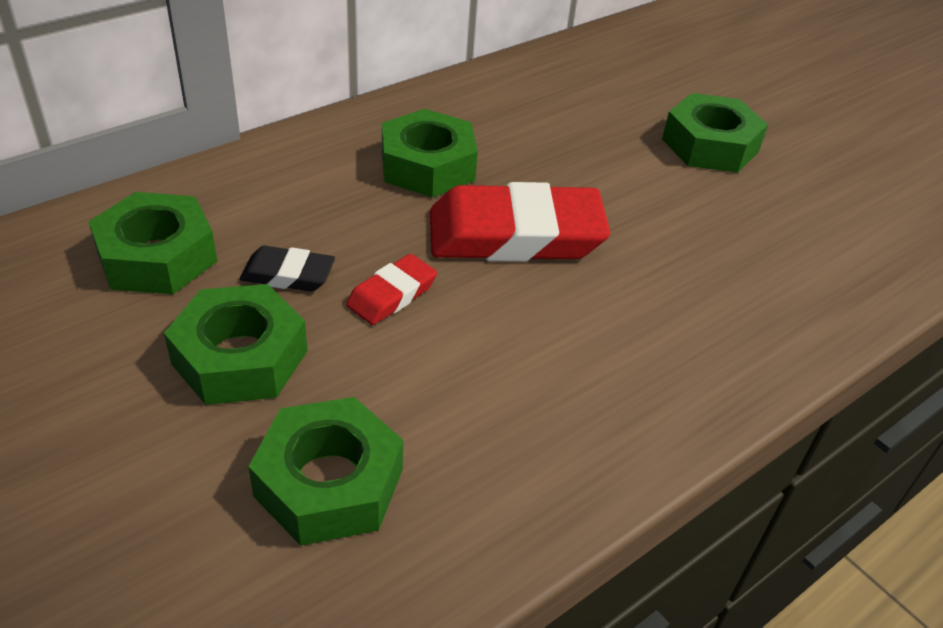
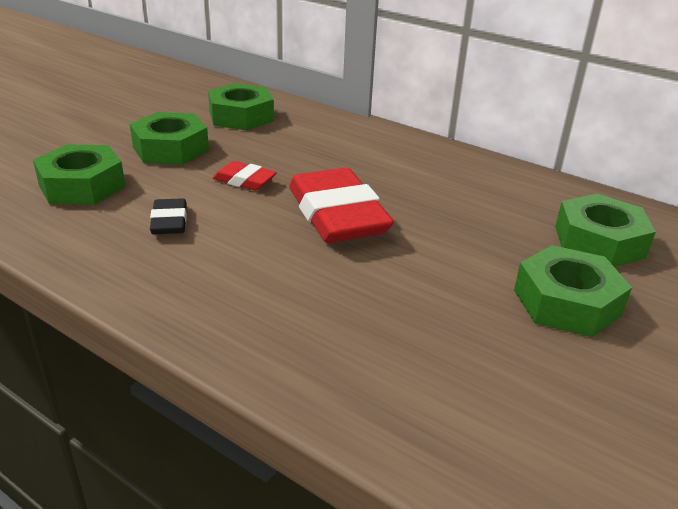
camera: 75 degrees right, 10 degrees down
black eraser [240,246,335,292] -> black eraser moved to [150,198,187,235]
green nut [382,109,478,197] -> green nut moved to [555,194,656,267]

